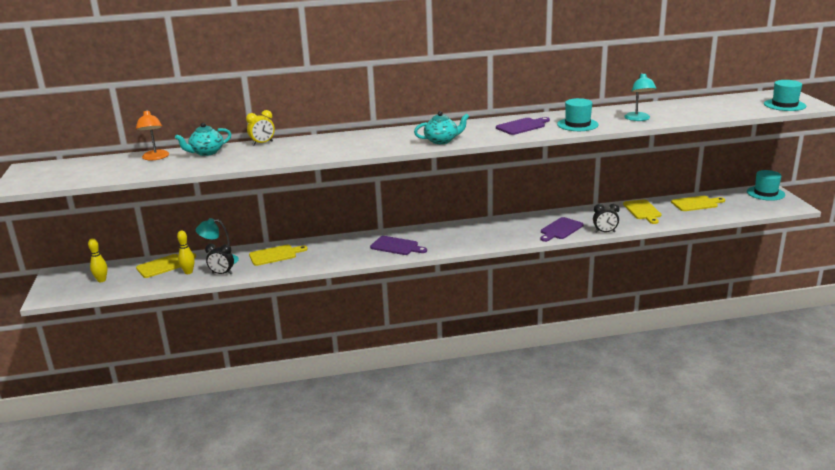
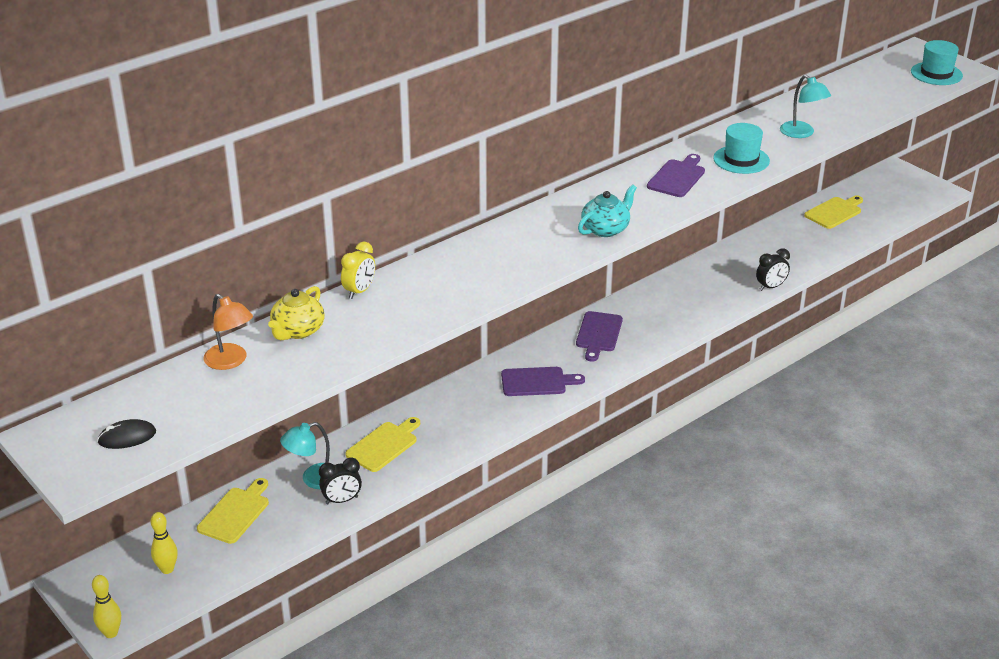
camera: 30 degrees left, 10 degrees up
turquoise teapot [175,122,231,156] -> yellow teapot [268,286,325,340]
yellow bowling pin [177,231,195,274] -> yellow bowling pin moved to [92,575,121,638]
purple cutting board [540,217,584,242] -> purple cutting board moved to [576,311,623,362]
yellow cutting board [623,199,661,224] -> none
turquoise hat [747,170,785,201] -> none
none -> black mouse [97,419,156,449]

